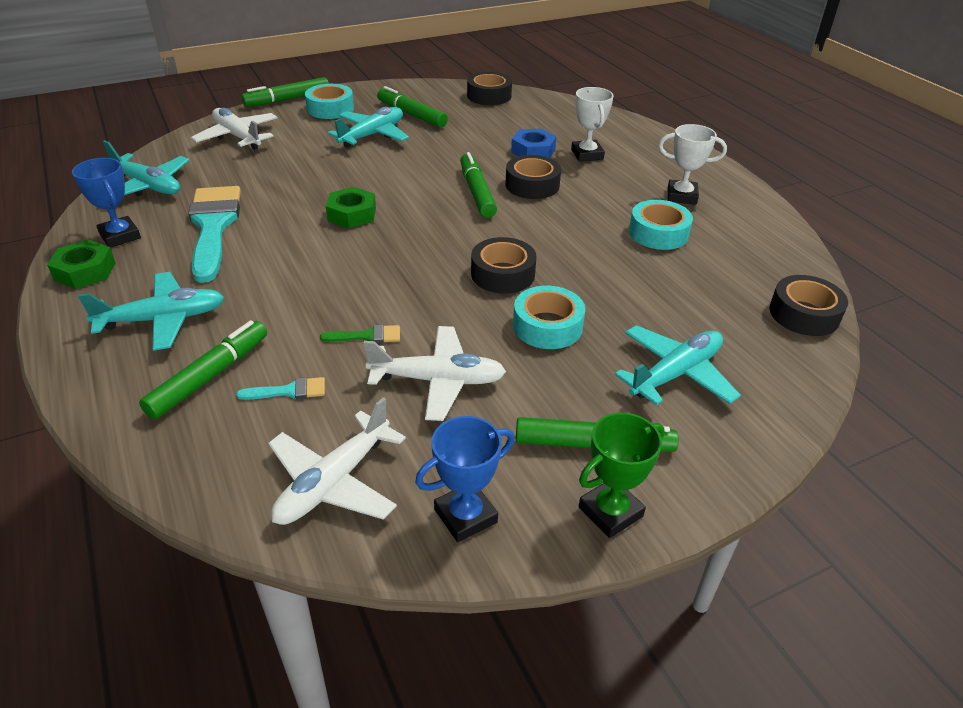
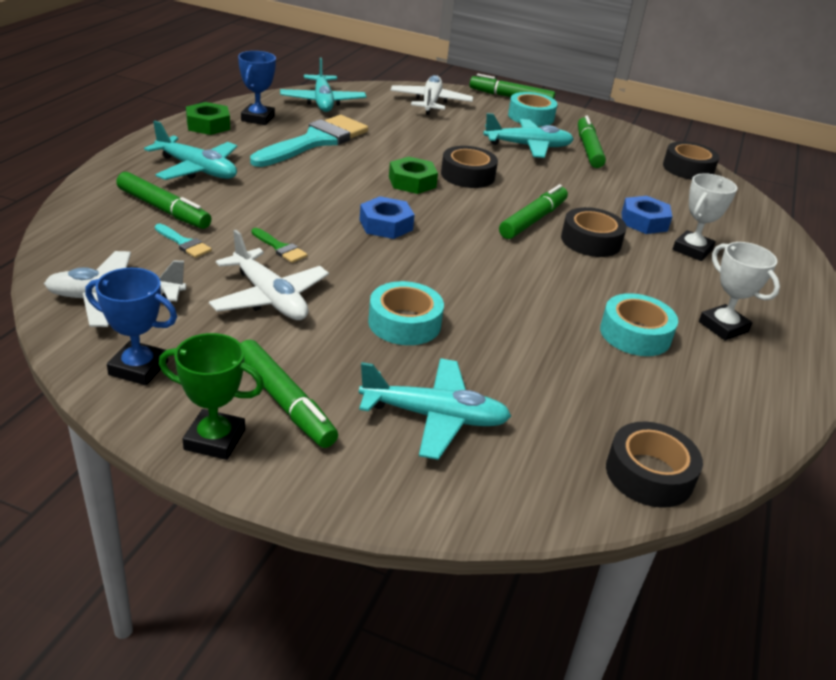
camera: 45 degrees right, 5 degrees down
green marker [139,320,267,419] -> green marker turned 45 degrees clockwise [116,172,211,229]
black tape [471,237,537,294] -> black tape moved to [441,146,498,188]
none -> blue nut [360,196,415,239]

